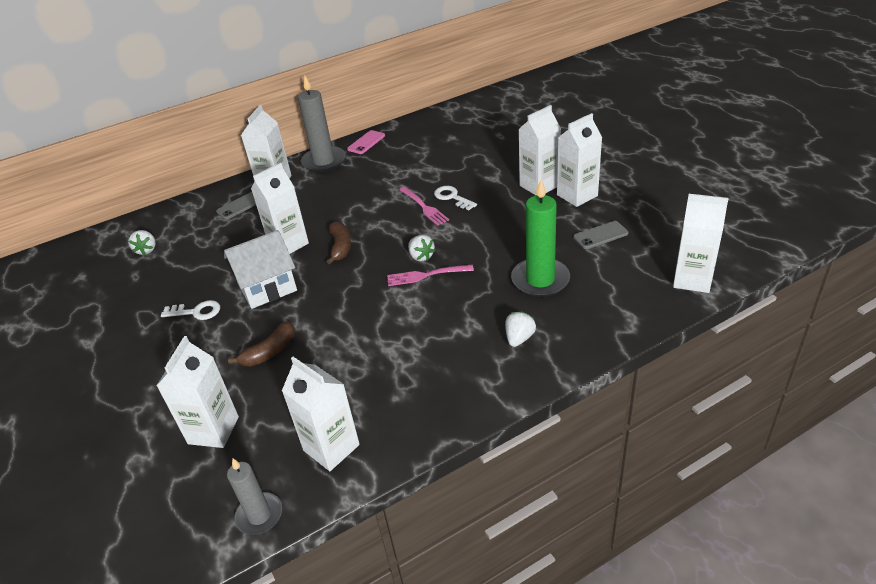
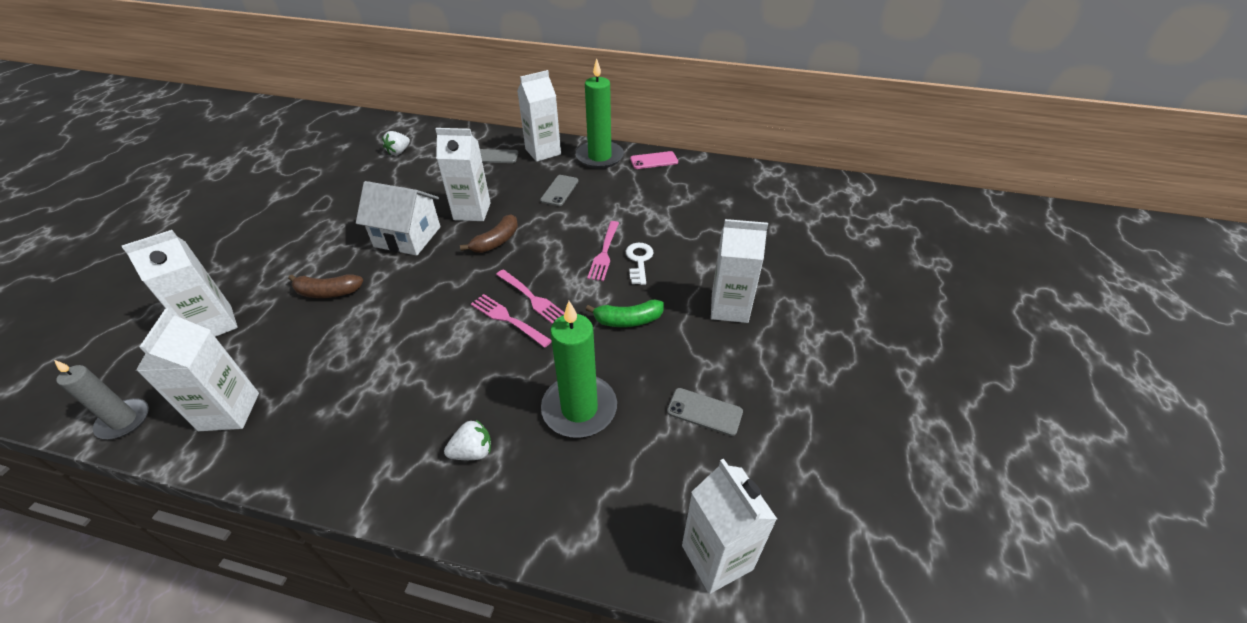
camera: 40 degrees right, 5 degrees up
white key [161,300,220,320] -> none
grey candle [298,75,346,172] -> green candle [576,58,624,169]
white strawberry [408,235,435,261] -> pink fork [496,270,565,324]
white carton [557,113,602,207] -> none
none -> grey phone [540,175,579,206]
none -> green banana [585,299,664,327]

